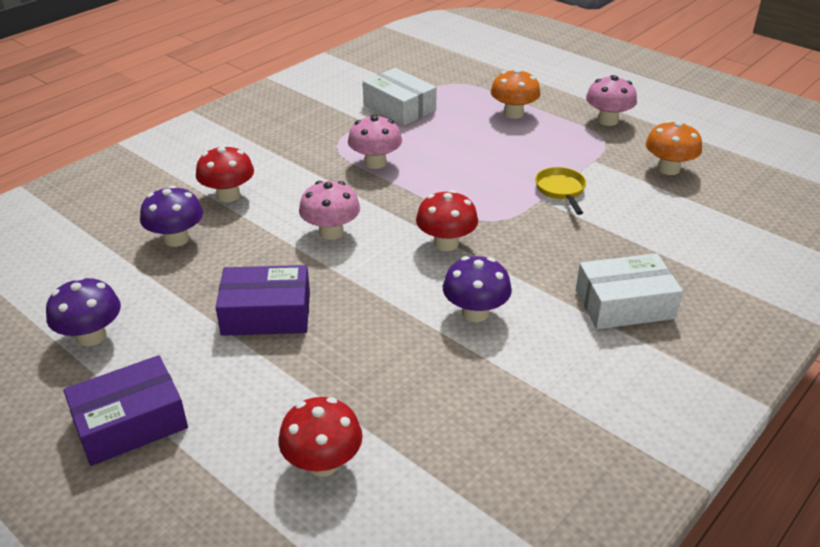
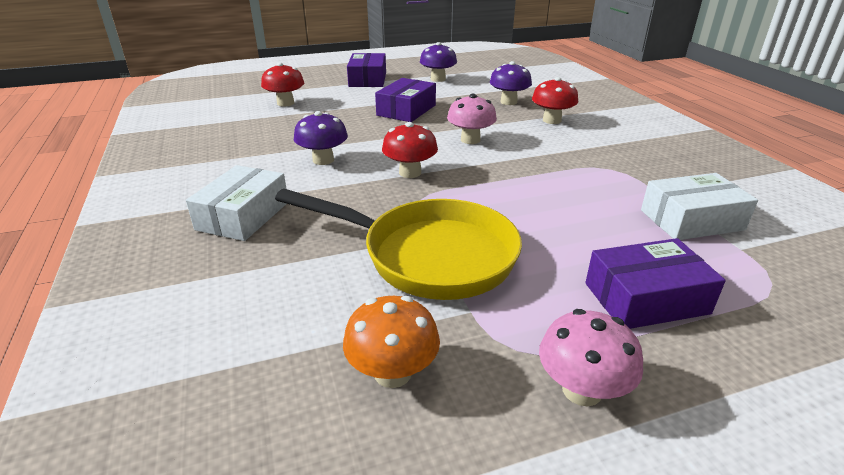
camera: 120 degrees right, 5 degrees down
pink mushroom [348,114,402,169] -> none
orange mushroom [491,69,540,119] -> purple box [585,238,726,329]
yellow pan [535,167,586,215] -> yellow pan [275,189,522,300], size x2.35

